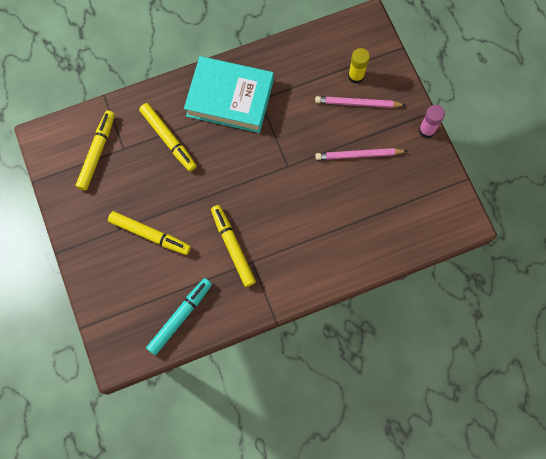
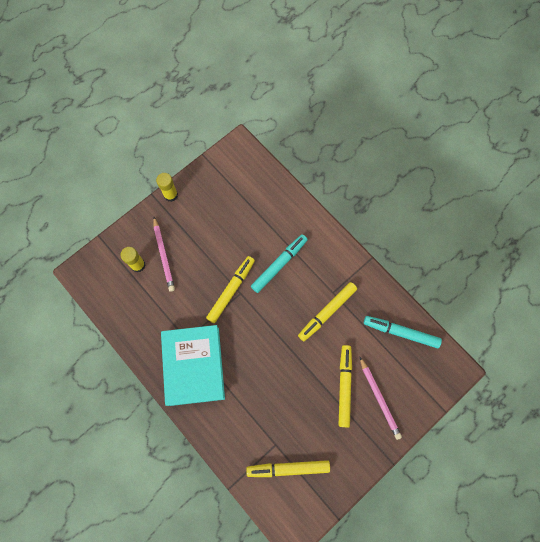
camera: 110 degrees left, 0 degrees up
yellow marker [139,103,197,171] -> yellow marker moved to [206,256,255,323]
pink pencil [315,148,407,160] -> pink pencil moved to [360,357,402,440]
pink glue stick [419,105,445,138] -> yellow glue stick [156,173,178,202]
none -> turquoise marker [251,234,308,293]

